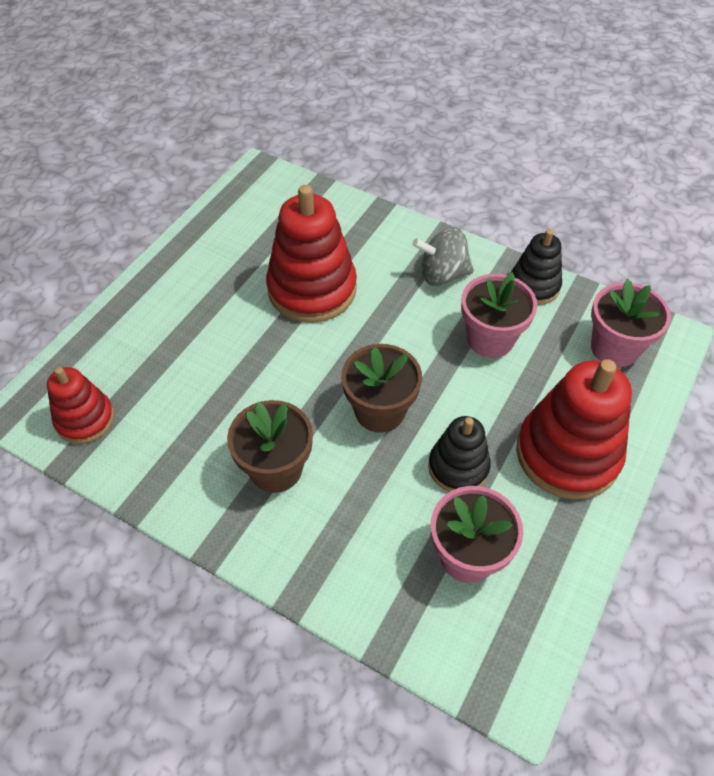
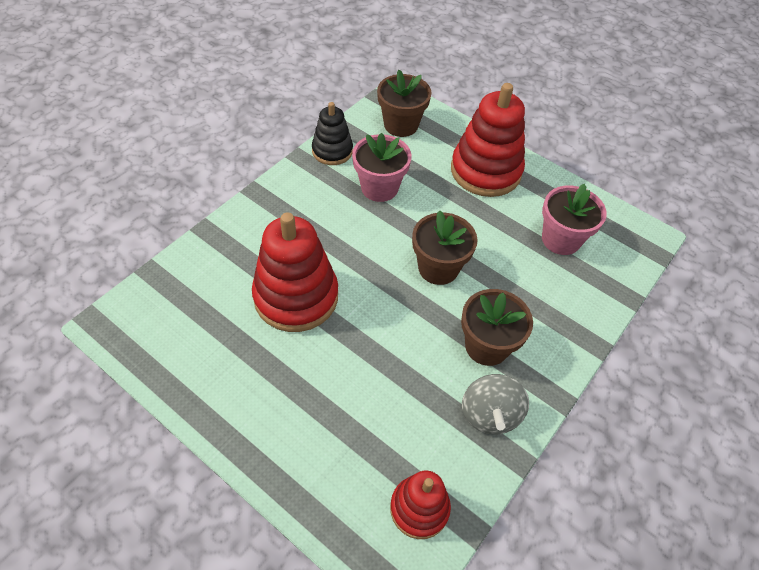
camera: 85 degrees left, 0 degrees up
grey spinning top [412,228,474,286] -> grey spinning top moved to [462,374,529,434]
black stacking toy [428,416,491,492] -> none
pink flower pot [591,279,671,367] -> brown flower pot [377,70,431,137]

